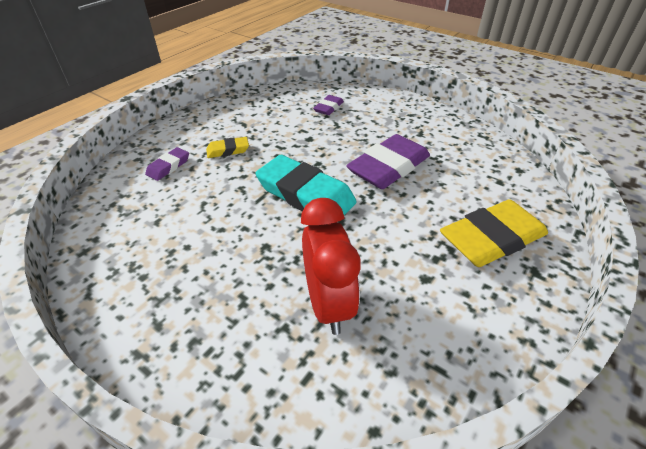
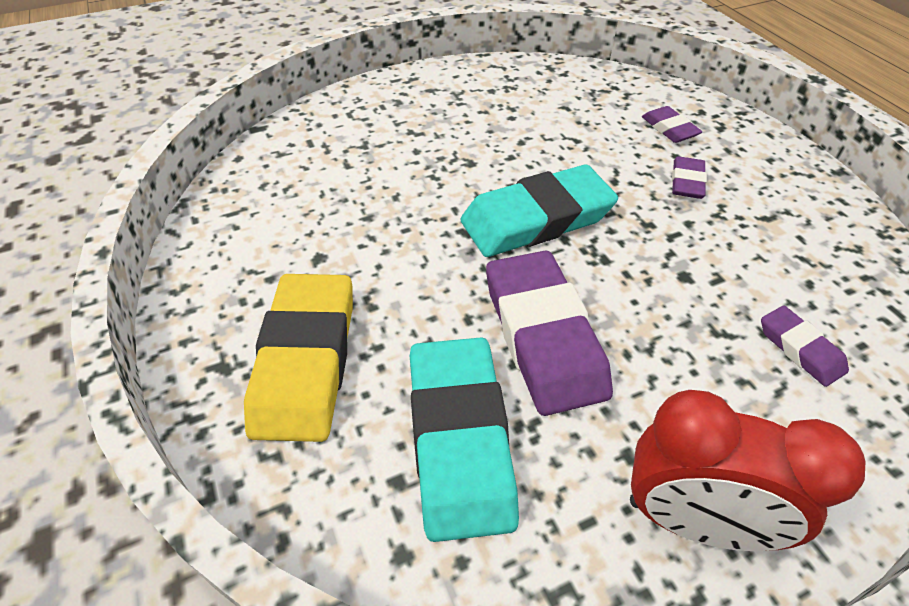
camera: 120 degrees right, 5 degrees up
yellow eraser [206,137,249,158] -> purple eraser [672,156,707,199]
red clock [301,198,361,335] -> red clock moved to [630,390,865,551]
none -> turquoise eraser [410,337,519,542]

